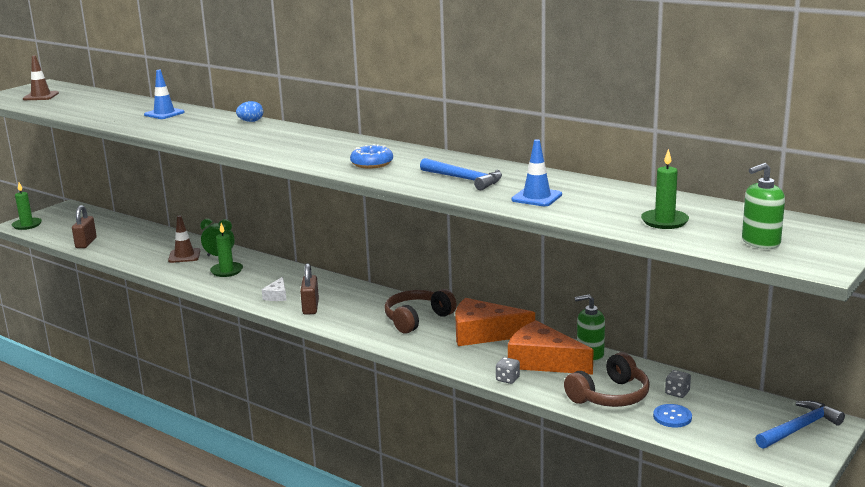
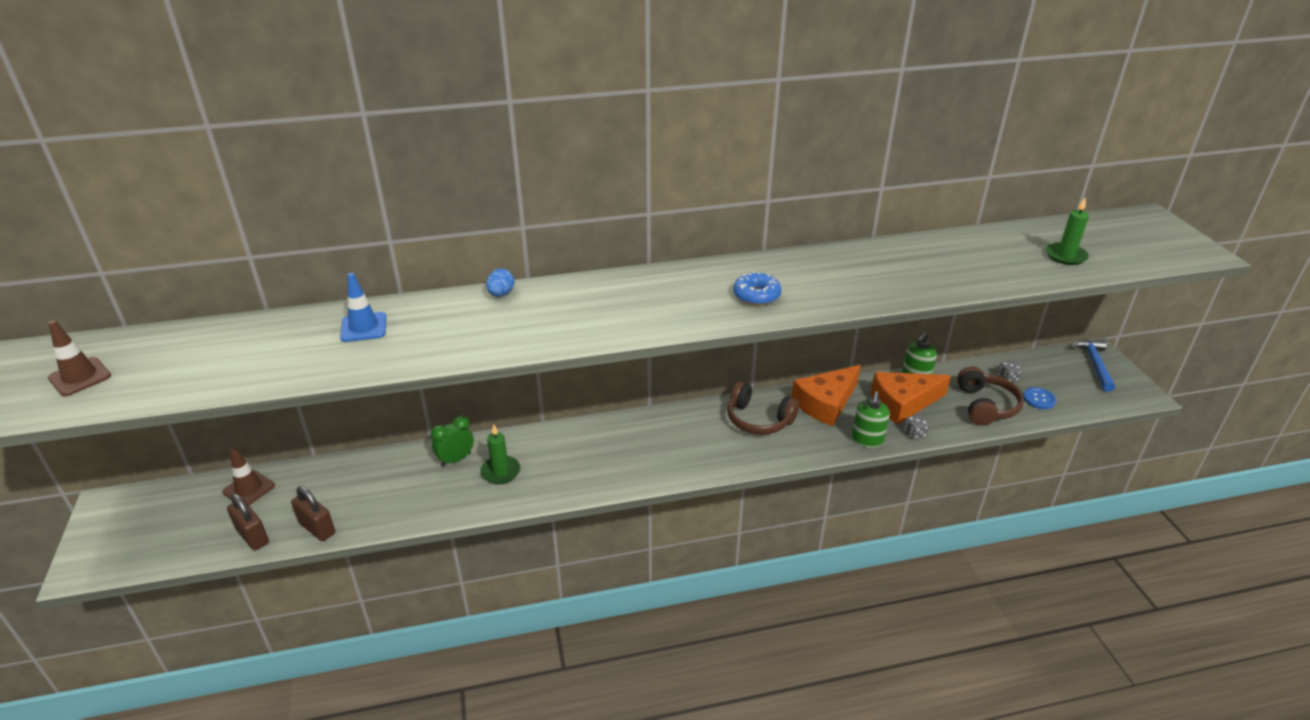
camera: 50 degrees left, 15 degrees up
green candle [12,183,42,230] -> none
brown traffic cone [168,215,200,263] -> brown traffic cone moved to [222,447,275,506]
white cheese [261,277,287,301] -> none
brown padlock [300,263,319,315] -> brown padlock moved to [291,486,335,541]
brown headphones [384,289,457,334] -> brown headphones turned 60 degrees counterclockwise [727,381,799,435]
blue hammer [420,158,502,190] -> none
blue traffic cone [511,139,562,206] -> none
green soap dispenser [742,163,785,249] -> green soap dispenser moved to [852,391,890,448]

